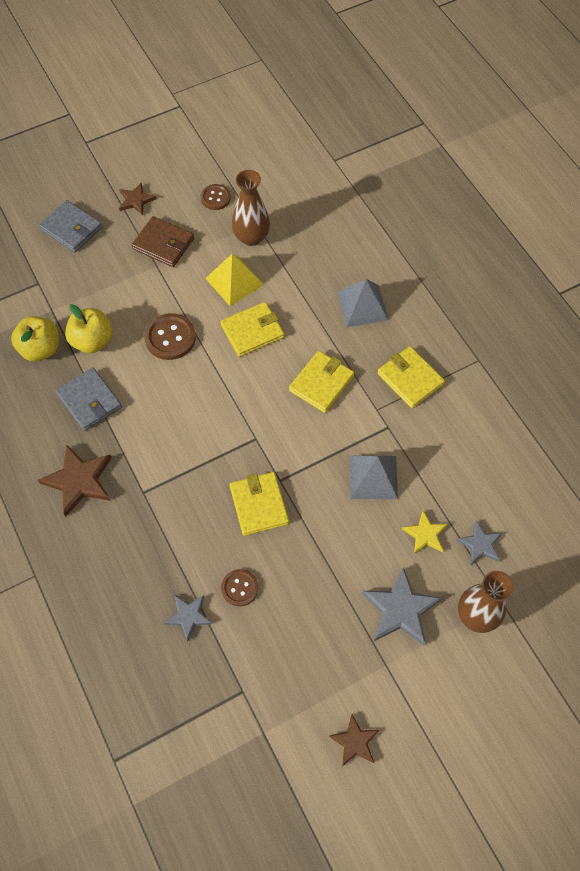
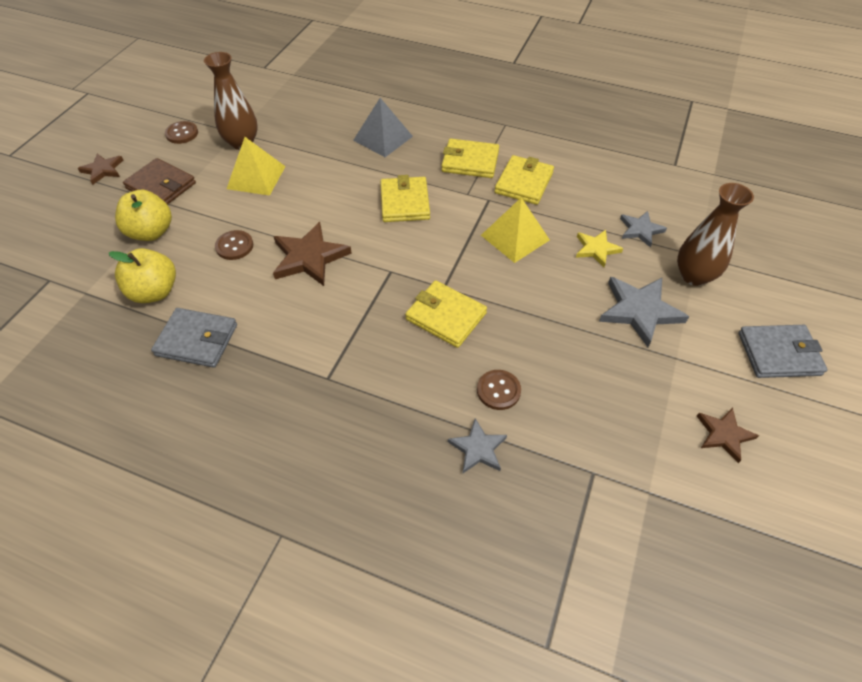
camera: 40 degrees left, 10 degrees down
yellow apple [11,316,59,362] -> yellow apple moved to [115,190,172,241]
brown star [38,445,112,517] -> brown star moved to [273,222,352,286]
grey wallet [39,200,102,253] -> grey wallet moved to [739,325,828,378]
brown wallet [132,216,194,267] -> brown wallet turned 45 degrees clockwise [123,158,196,205]
brown button [144,313,196,360] -> brown button [215,230,253,260], size x0.64
yellow wallet [220,302,285,357] -> yellow wallet moved to [494,155,554,205]
grey pyramid [350,456,398,499] -> yellow pyramid [481,197,550,263]

